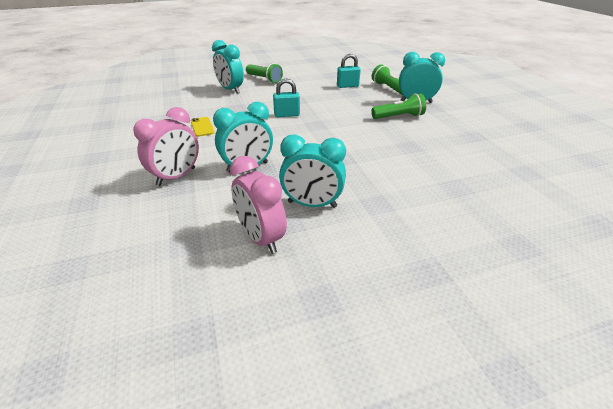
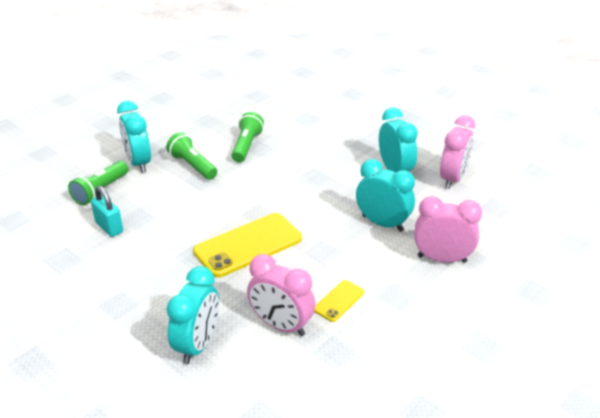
camera: 120 degrees left, 0 degrees up
green flashlight [246,63,283,83] -> green flashlight moved to [231,112,264,162]
turquoise padlock [273,79,300,117] -> yellow phone [193,213,302,278]
none -> pink clock [247,254,315,336]

